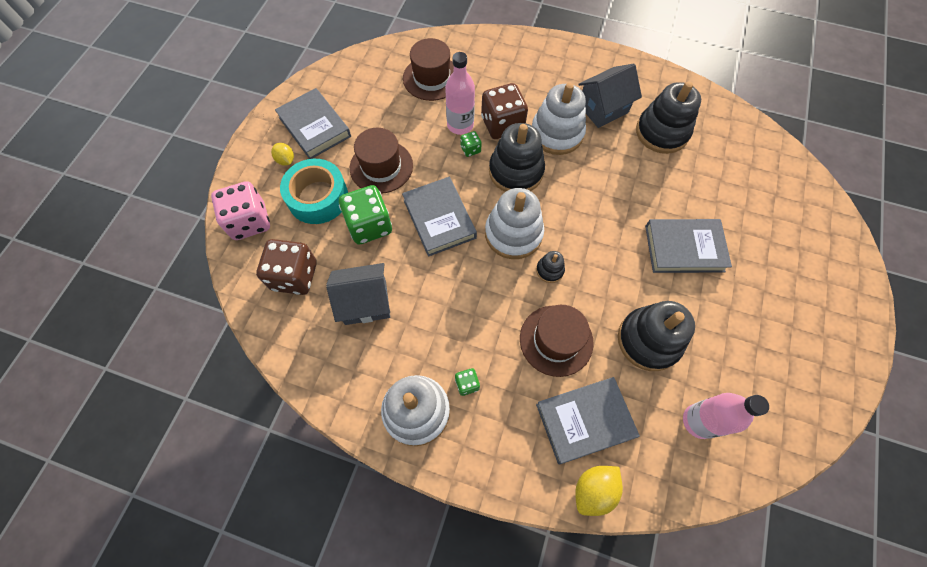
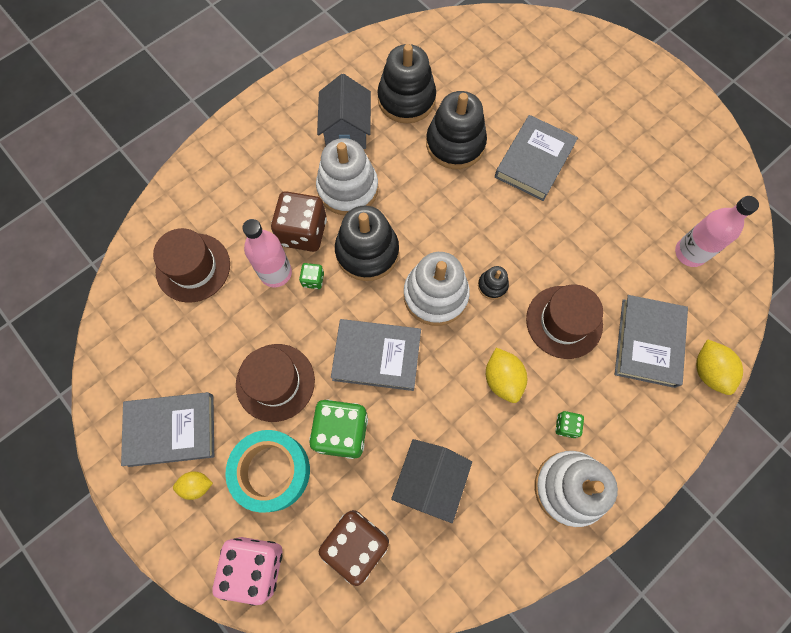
camera: 60 degrees left, 5 degrees up
black stacking toy [618,301,695,371] -> black stacking toy moved to [426,91,487,169]
none -> yellow lemon [486,348,527,403]

